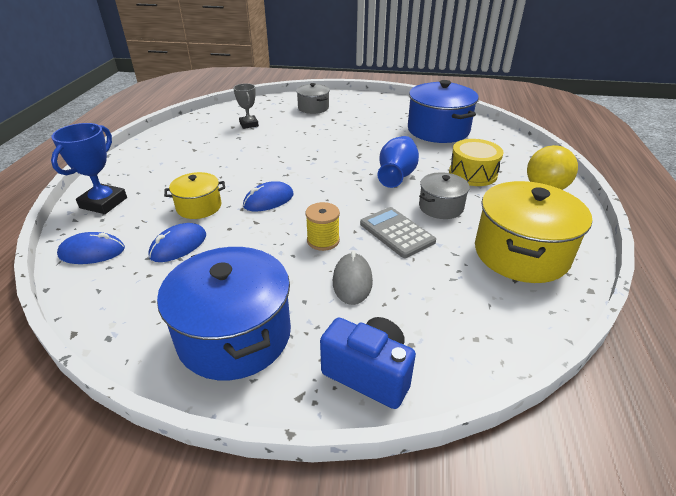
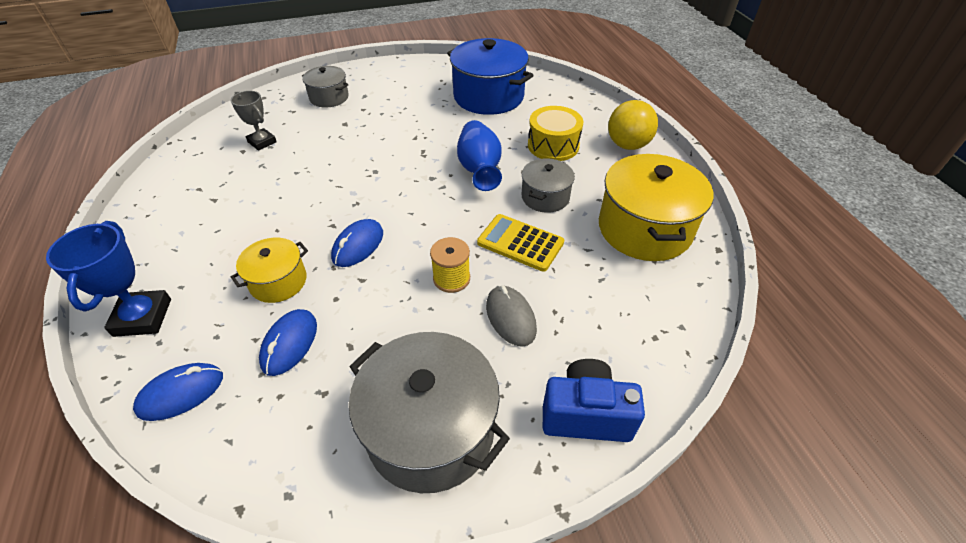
camera: 25 degrees left, 10 degrees up
blue pot [157,247,291,380] -> grey pot [349,332,510,493]
grey calculator [360,207,436,258] -> yellow calculator [477,214,564,272]

